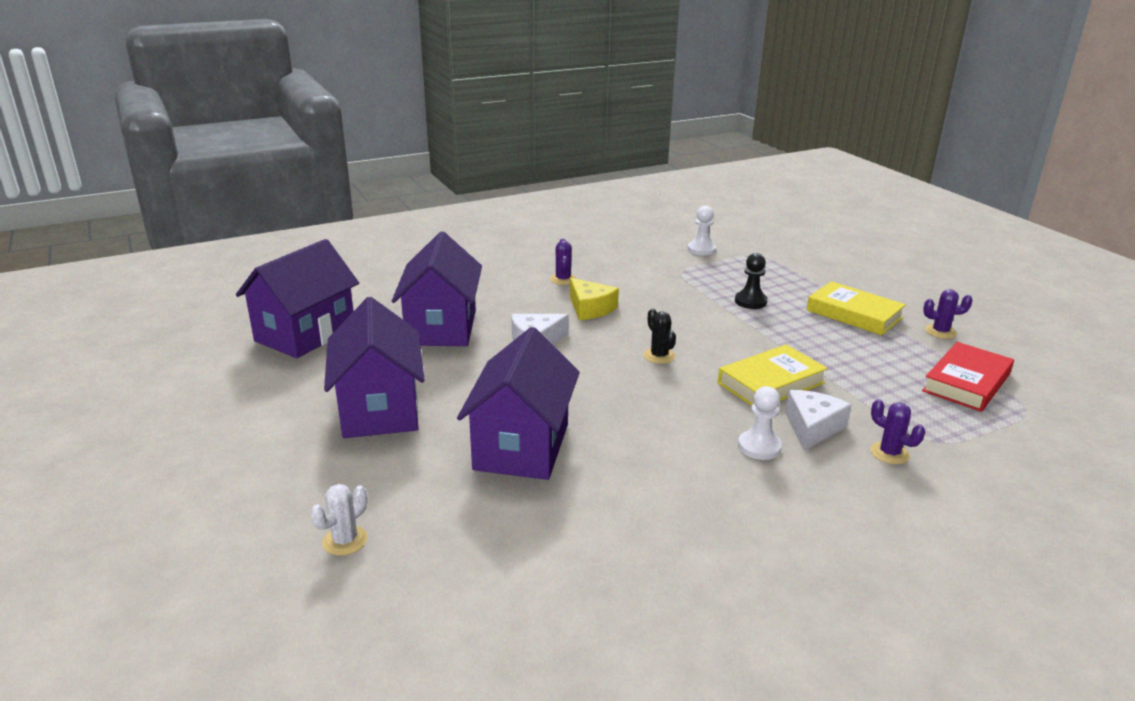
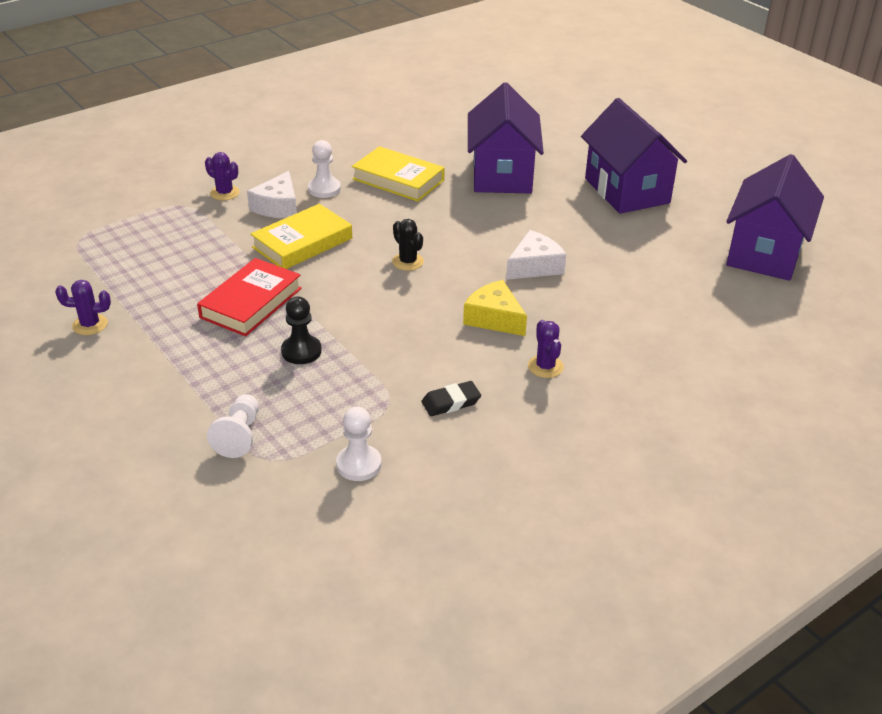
camera: 170 degrees right, 10 degrees up
white cactus [310,484,368,556] -> none
purple house [392,231,482,346] -> none
yellow book [807,281,906,335] -> yellow book moved to [352,146,445,202]
red book [922,342,1014,412] -> red book moved to [197,258,302,336]
none -> white pawn [207,394,259,458]
none -> black eraser [421,381,481,416]

